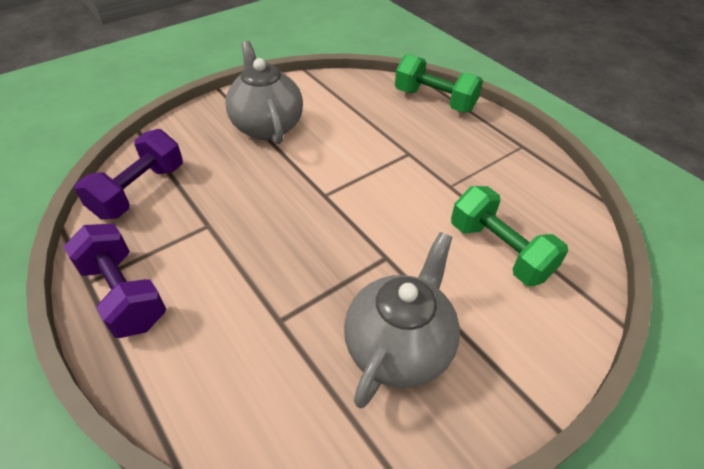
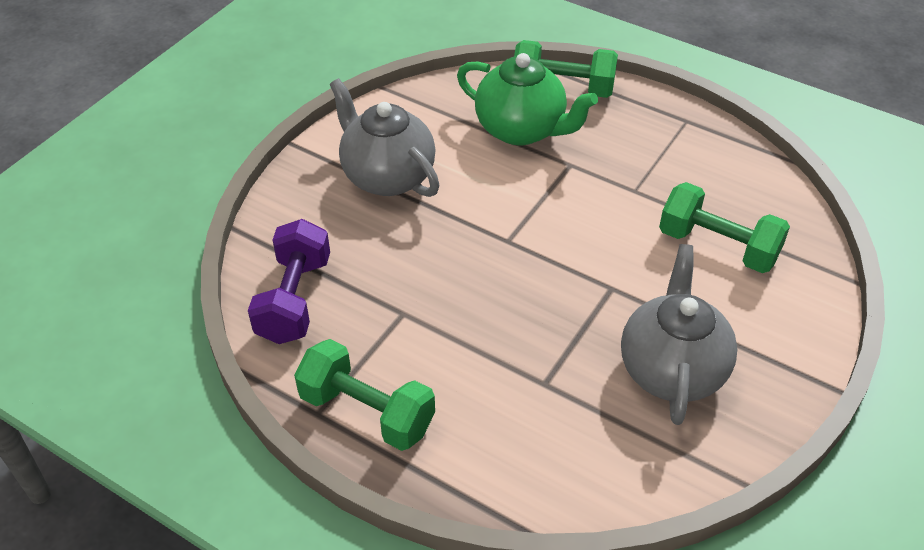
camera: 20 degrees left, 0 degrees up
purple dumbbell [64,224,166,338] -> green dumbbell [294,339,435,451]
none -> green teapot [457,53,598,145]

